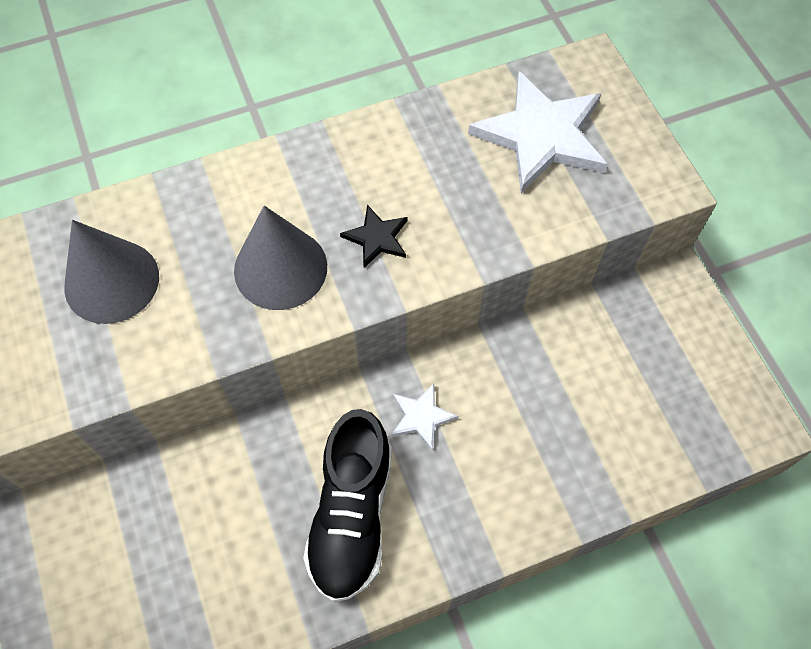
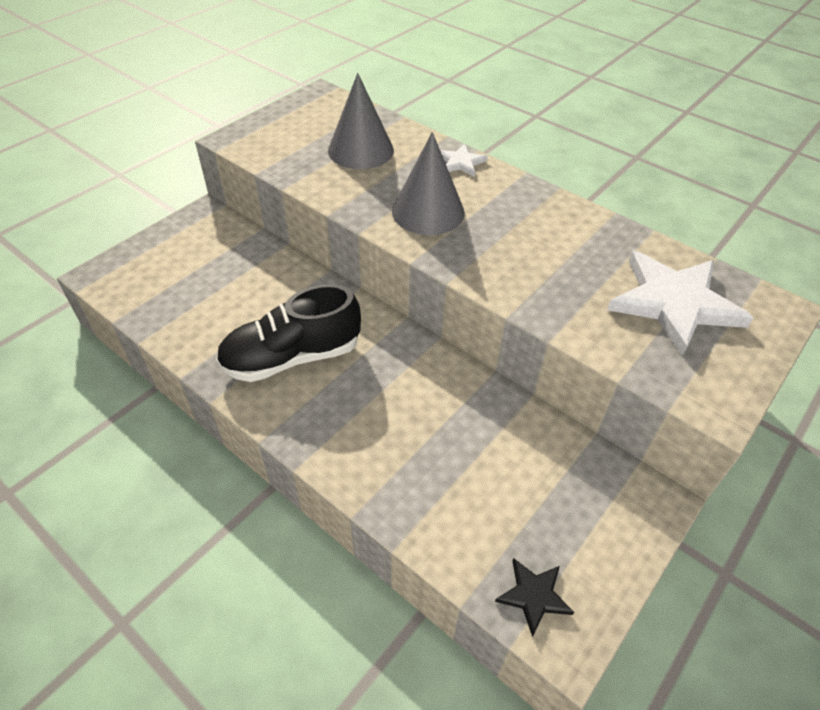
camera: 60 degrees right, 15 degrees down
black star [340,205,407,268] -> black star moved to [495,558,574,637]
white star [392,383,458,450] -> white star moved to [440,144,488,177]

